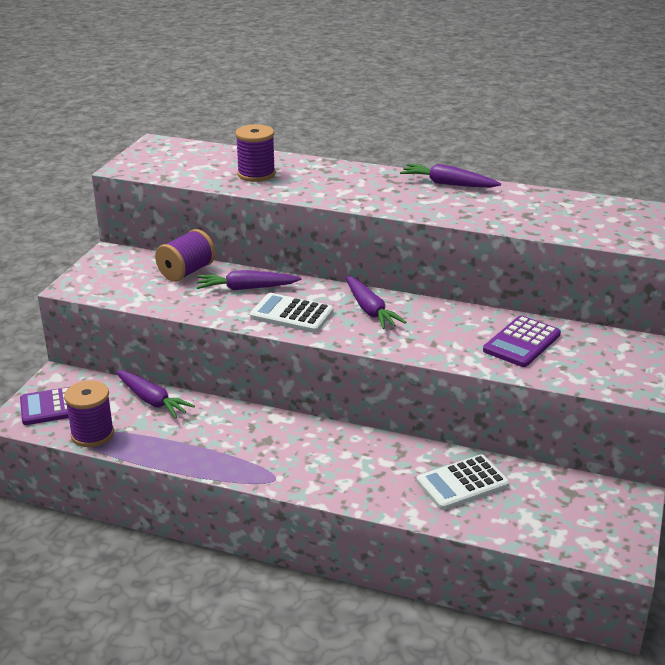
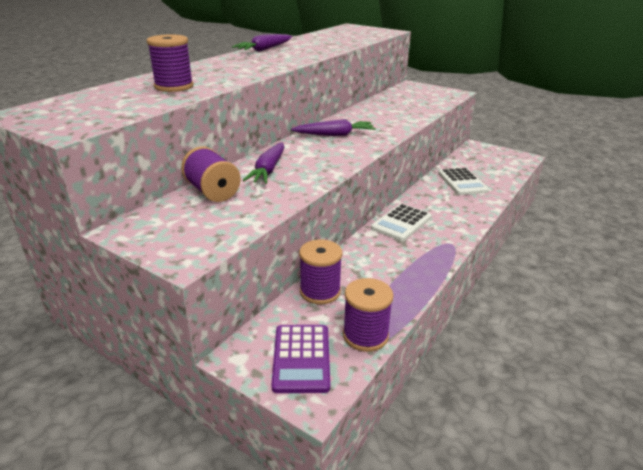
camera: 75 degrees left, 0 degrees up
purple carrot [115,370,195,418] -> purple spool [299,240,342,304]
white calculator [250,293,333,333] -> white calculator moved to [371,203,431,241]
purple calculator [483,316,561,367] -> none

